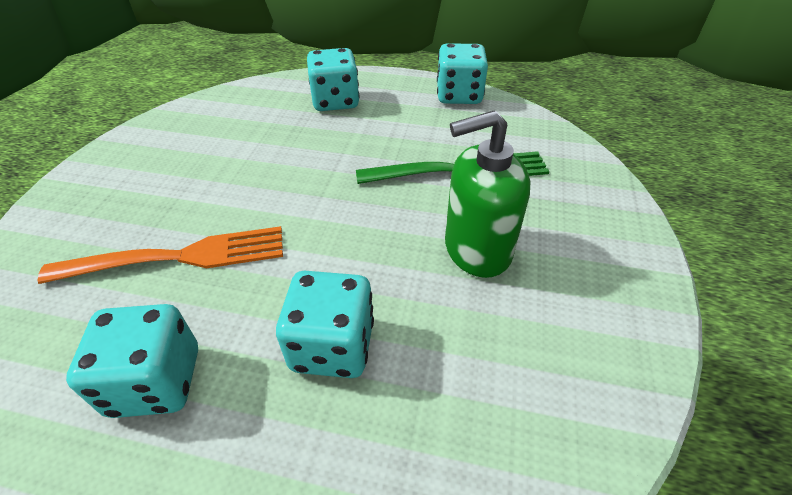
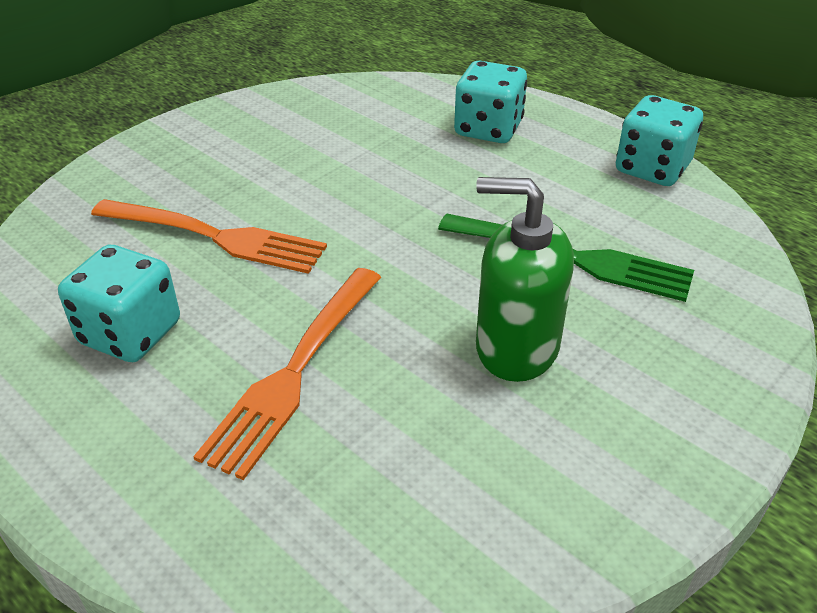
camera: 30 degrees right, 5 degrees down
turquoise dice [276,271,374,378] -> orange fork [193,268,381,480]

